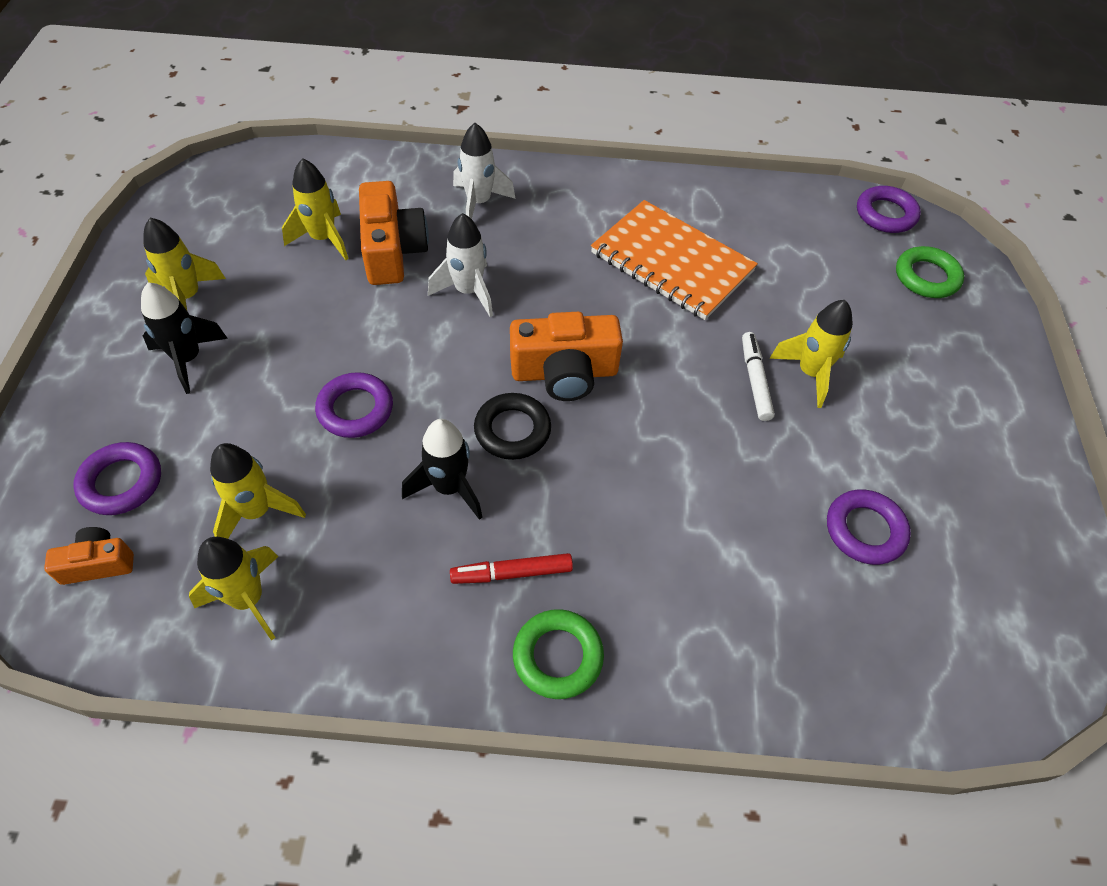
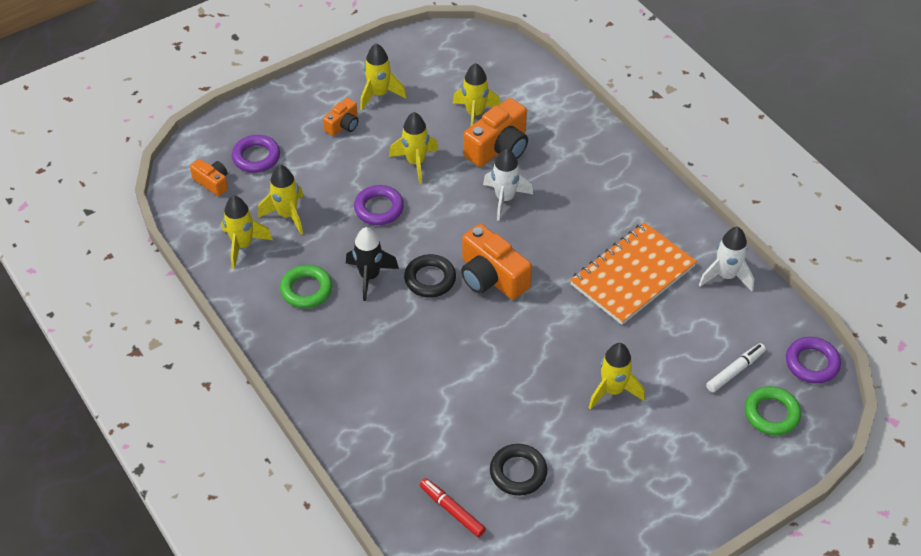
camera: 55 degrees right, 5 degrees down
black rocket [141,282,228,394] -> orange camera [323,98,358,136]
red marker [450,553,573,584] -> red marker moved to [420,478,486,537]
white rocket [453,123,516,219] -> white rocket moved to [699,227,754,292]
green ring [513,609,604,699] -> green ring moved to [280,265,332,308]
orange notebook [591,200,758,320] -> orange notebook turned 45 degrees clockwise [570,222,697,325]
white marker [742,332,775,421] -> white marker moved to [706,343,766,393]
purple ring [827,489,911,565] -> black ring [490,444,547,496]
none -> yellow rocket [389,112,439,184]

